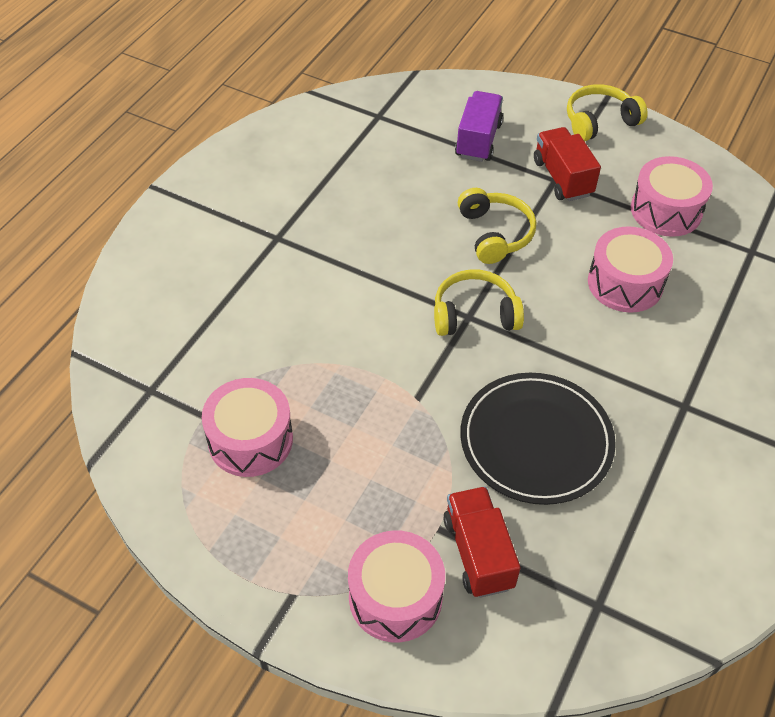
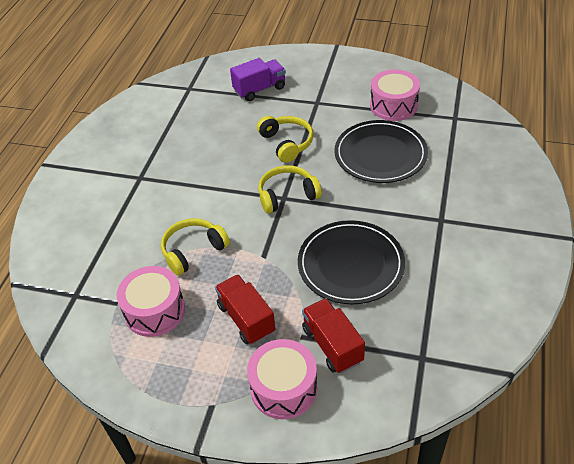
camera: 10 degrees left, 5 degrees down
purple truck [455,91,503,162] -> purple truck turned 60 degrees clockwise [230,58,286,101]
red truck [534,127,601,201] -> red truck moved to [215,274,275,344]
yellow headphones [567,84,647,141] -> yellow headphones moved to [161,218,230,276]
pink drum [588,226,673,313] -> black plate [334,120,428,183]

